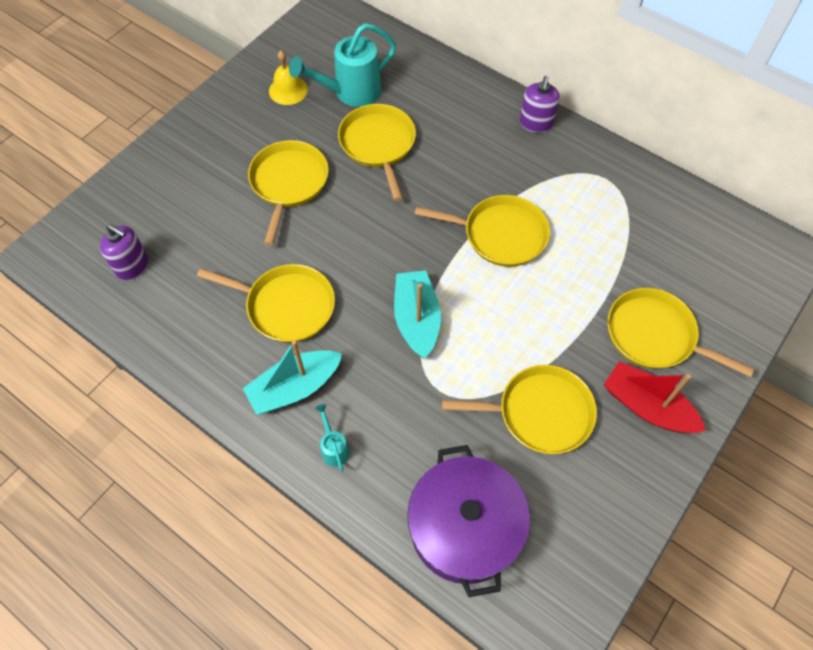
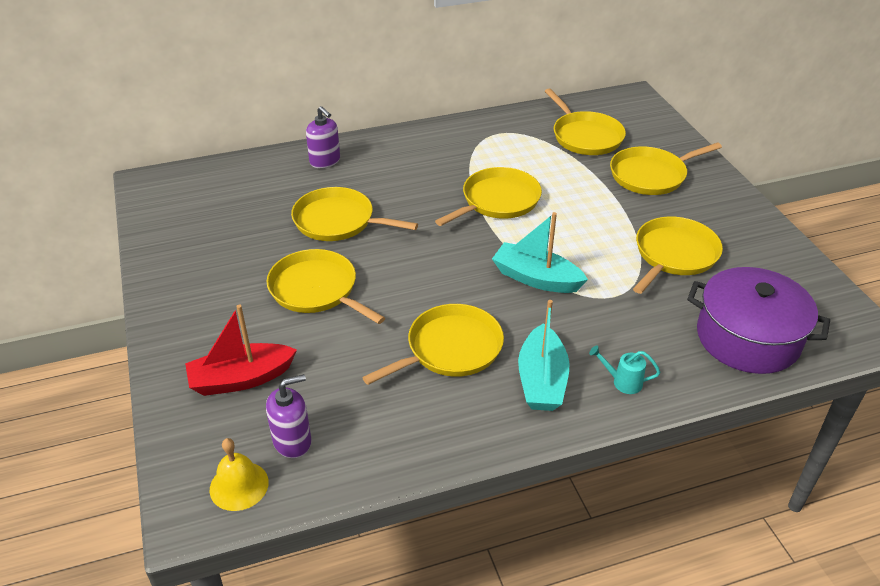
camera: 55 degrees left, 20 degrees down
yellow bell [269,51,308,105] -> yellow bell moved to [210,438,269,511]
turquoise watering can [289,23,396,107] -> none
purple soap dispenser [520,76,560,133] -> purple soap dispenser moved to [306,106,340,168]
red boat [604,361,706,433] -> red boat moved to [185,305,297,396]
none -> yellow pan [545,89,626,155]

